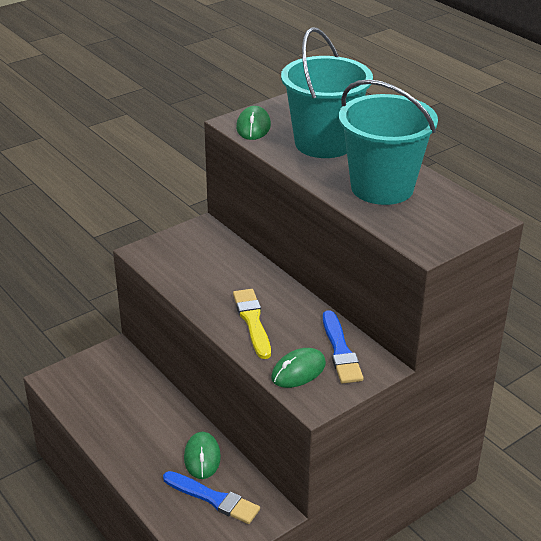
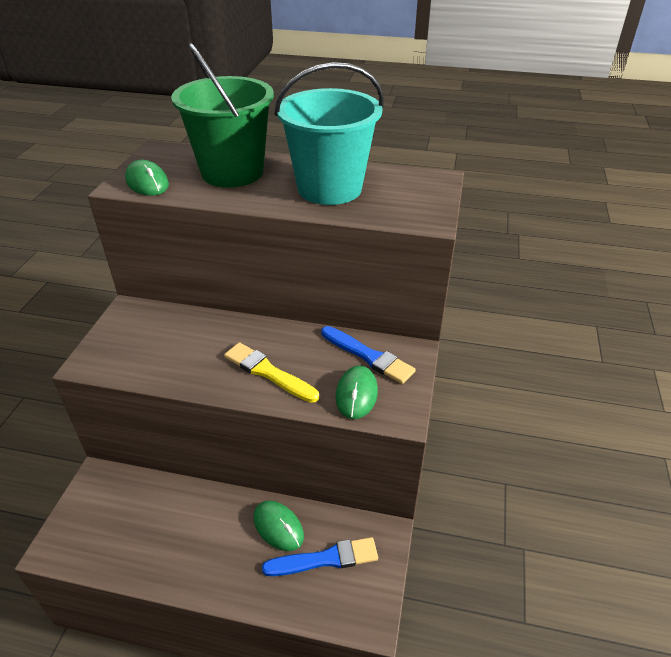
camera: 40 degrees left, 5 degrees up
turquoise bucket [281,28,373,158] -> green bucket [171,43,274,188]

